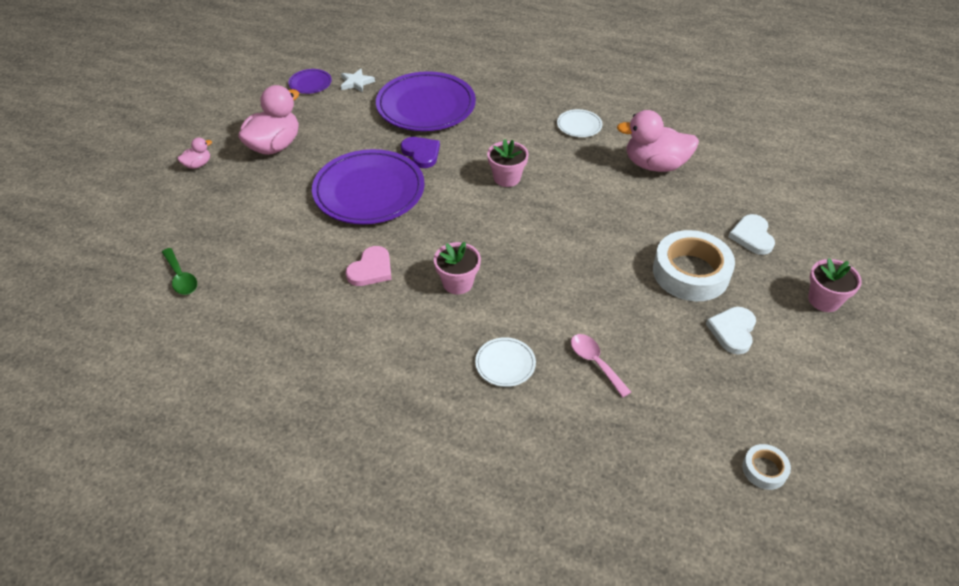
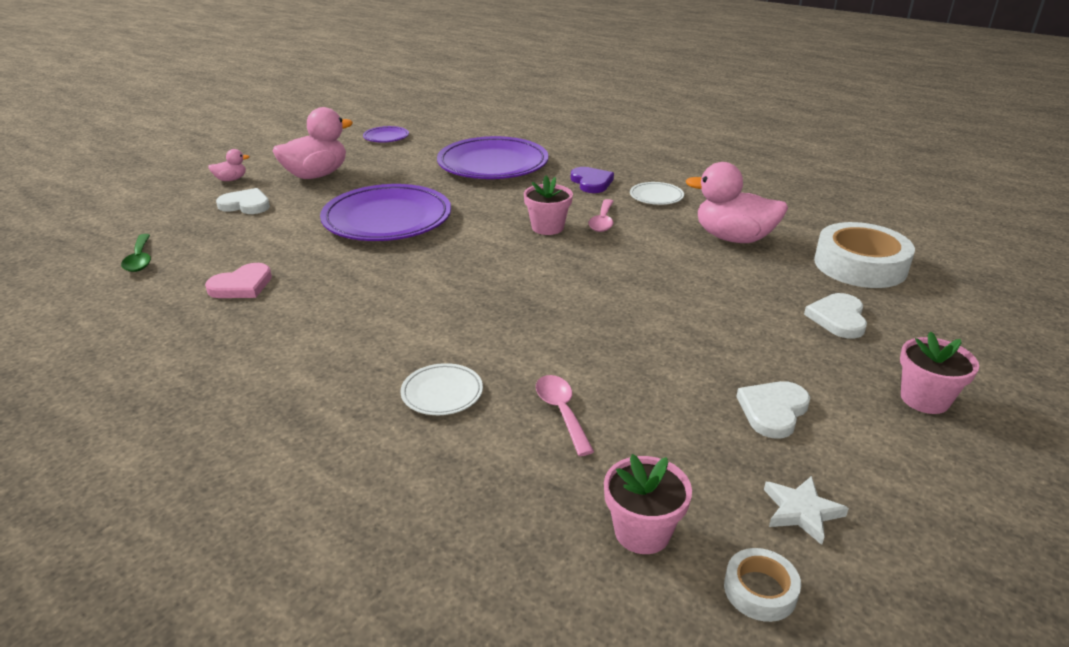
camera: 15 degrees right, 15 degrees down
white star [341,69,375,93] -> white star moved to [764,476,849,545]
pink heart [346,246,392,286] -> pink heart moved to [205,263,272,298]
purple heart [401,137,440,168] -> purple heart moved to [571,167,614,193]
pink flower pot [434,242,481,294] -> pink flower pot moved to [604,454,692,554]
white tape [653,230,735,301] -> white tape moved to [814,222,915,288]
none -> white heart [216,188,270,214]
none -> pink spoon [588,199,614,232]

